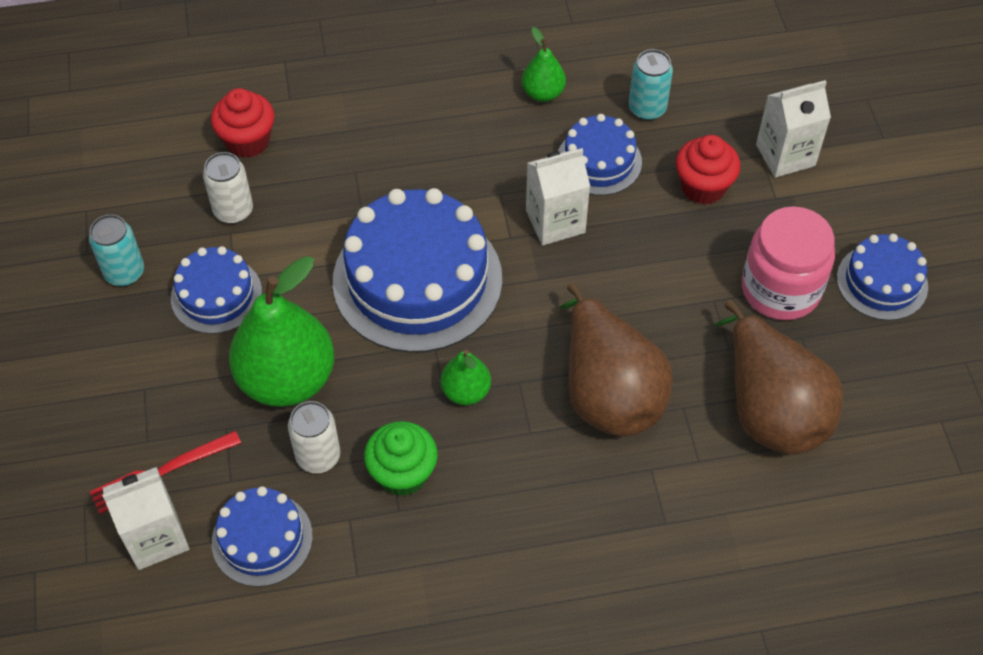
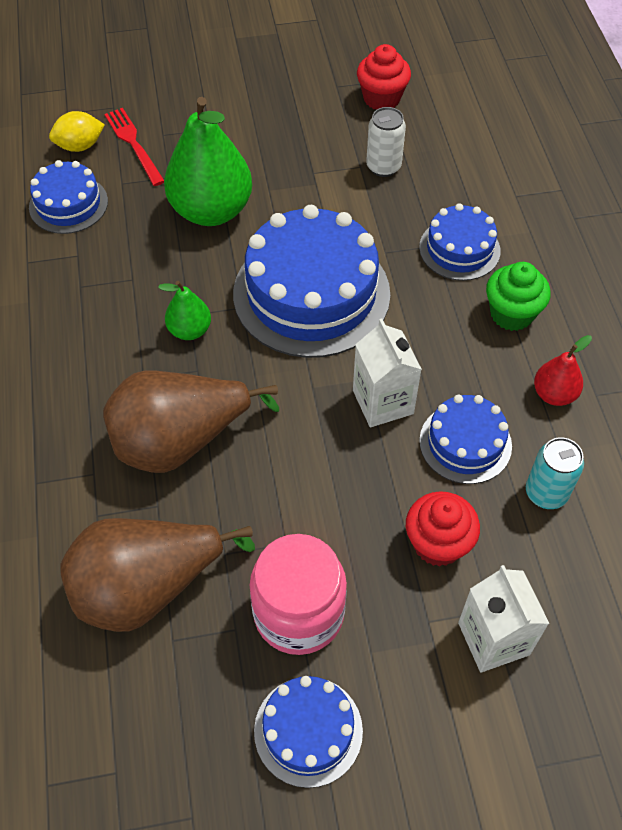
camera: 90 degrees right, 0 degrees up
turquoise can [89,215,144,286] -> none
white carton [102,467,189,570] -> yellow lemon [49,111,105,152]
blue cake [171,246,262,334] -> blue cake moved to [419,203,500,281]
red cupcake [211,88,275,158] -> red cupcake moved to [357,44,411,110]
white can [288,401,340,473] -> none
green cupcake [364,421,438,496] -> green cupcake moved to [486,262,551,331]
green pear [522,27,566,102] -> red pear [534,335,592,406]

